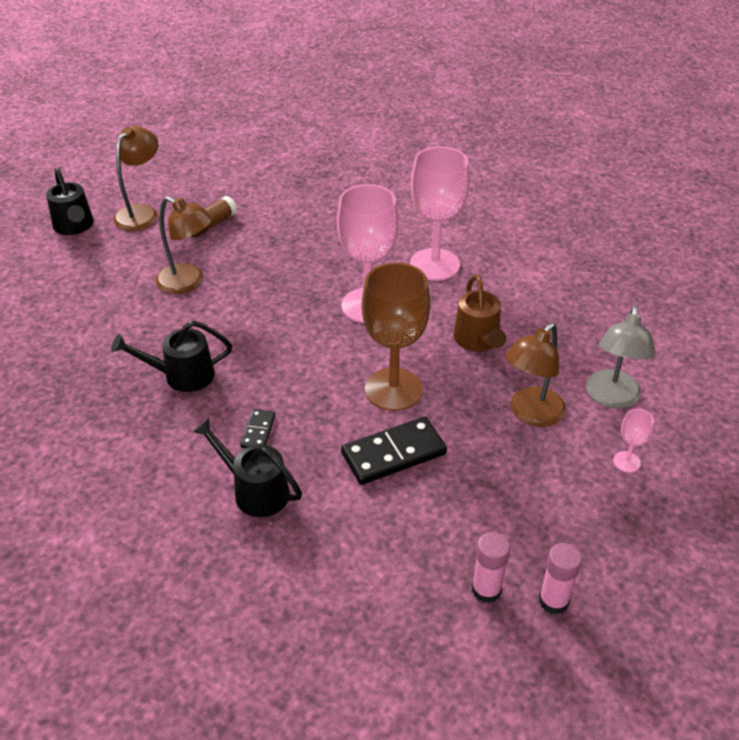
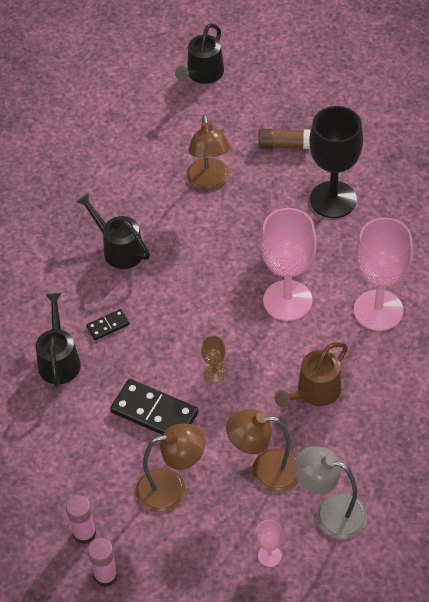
camera: 55 degrees right, 10 degrees up
brown lamp [113,126,158,231] -> brown lamp moved to [136,424,205,513]
brown goblet [362,262,430,411] -> brown goblet [201,336,226,383], size x0.43
grey lamp [586,306,655,408] -> grey lamp turned 45 degrees clockwise [294,446,367,539]
none -> black goblet [309,106,363,218]

